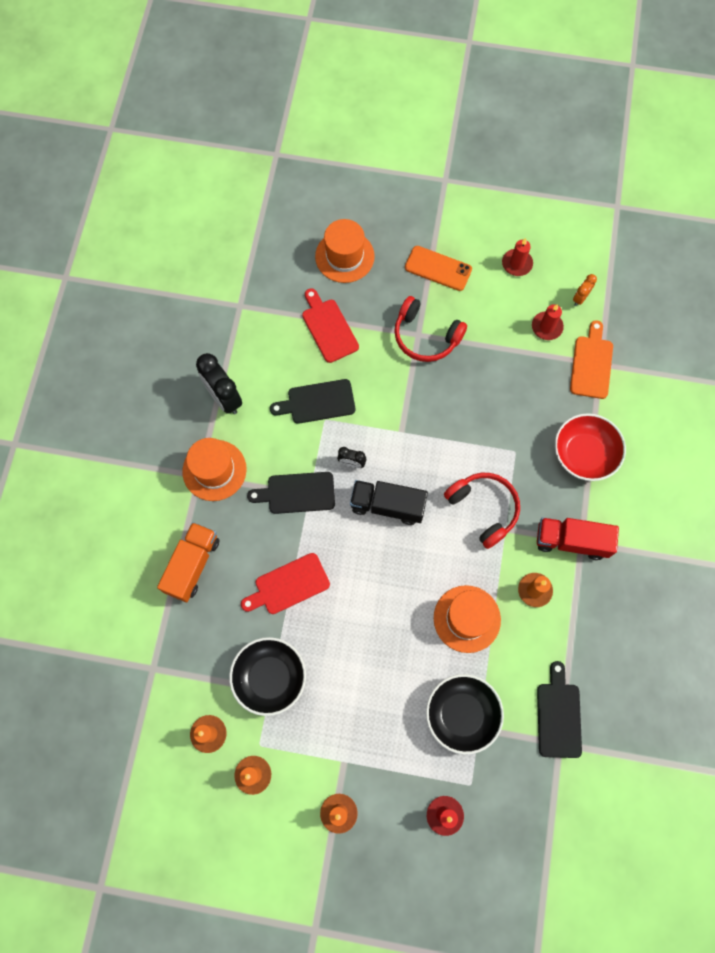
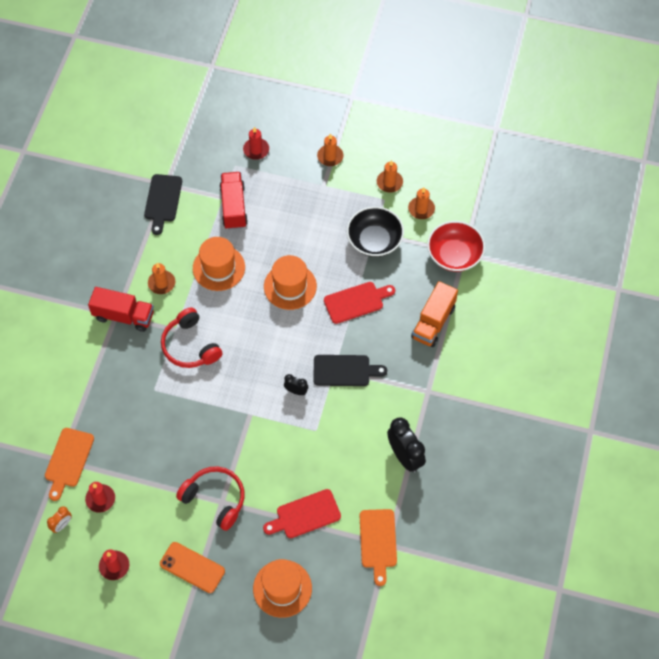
camera: 175 degrees left, 10 degrees down
orange hat [182,438,247,501] -> orange hat moved to [264,255,317,310]
black cutting board [270,379,355,424] -> none
red cutting board [302,288,359,363] -> red cutting board turned 90 degrees clockwise [263,489,341,538]
black truck [350,480,428,525] -> none
black bowl [426,674,504,755] -> red truck [220,172,248,230]
red bowl [555,413,626,481] -> red bowl moved to [427,221,485,272]
none -> orange cutting board [360,509,397,586]

